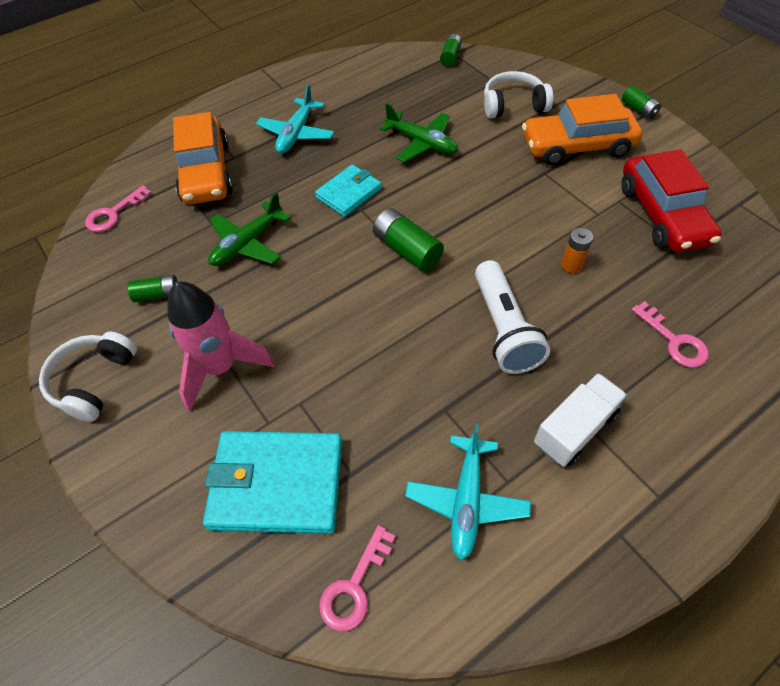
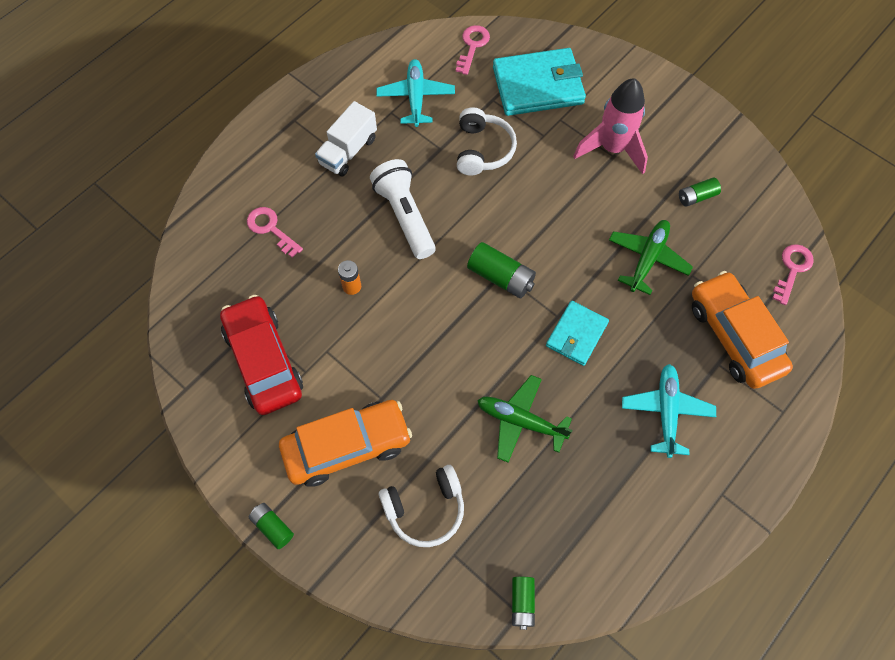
camera: 165 degrees right, 10 degrees up
white headphones [39,332,137,422] -> white headphones moved to [457,107,517,176]

